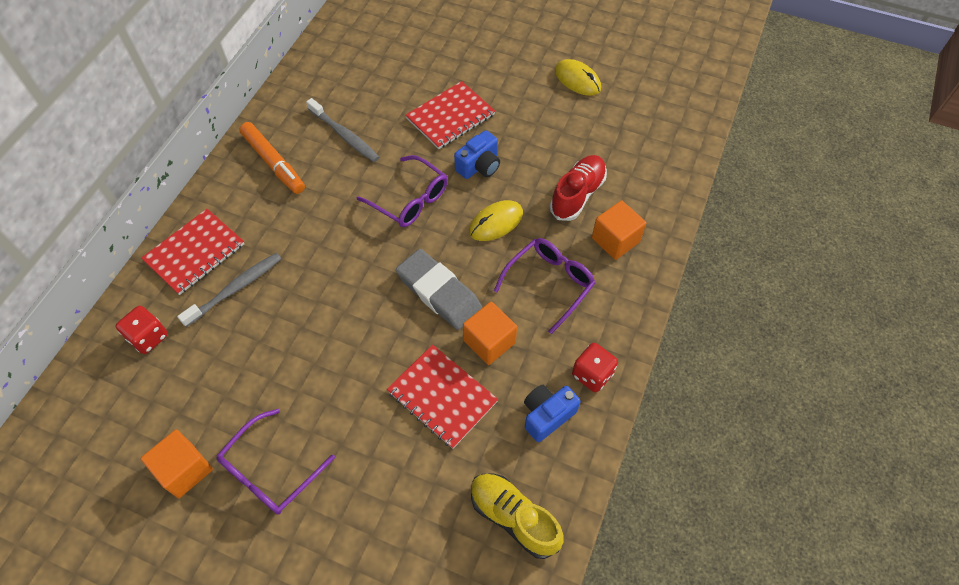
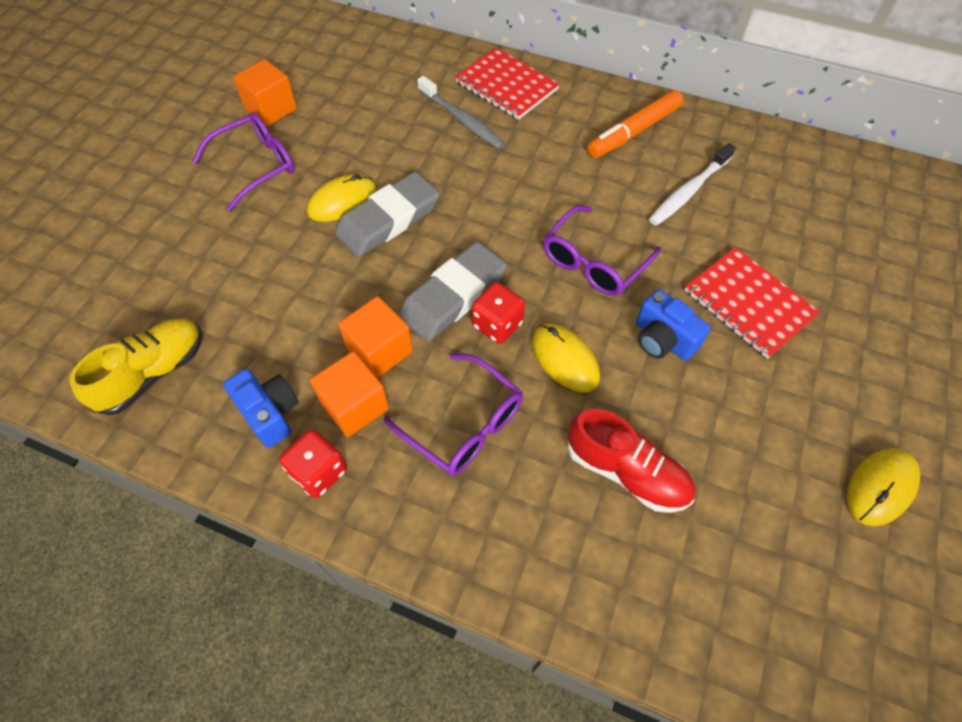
camera: 90 degrees right, 0 degrees up
red dice [115,306,168,354] -> red dice moved to [472,282,525,344]
purple glasses [217,409,335,515] -> purple glasses turned 105 degrees clockwise [192,112,295,211]
grey toothbrush [306,98,379,162] -> white toothbrush [649,143,736,226]
red notebook [387,345,498,449] -> none
orange cube [592,200,646,260] -> orange cube moved to [310,351,389,437]
none -> yellow mouse [307,174,376,222]
none -> grey eraser [335,172,440,257]

